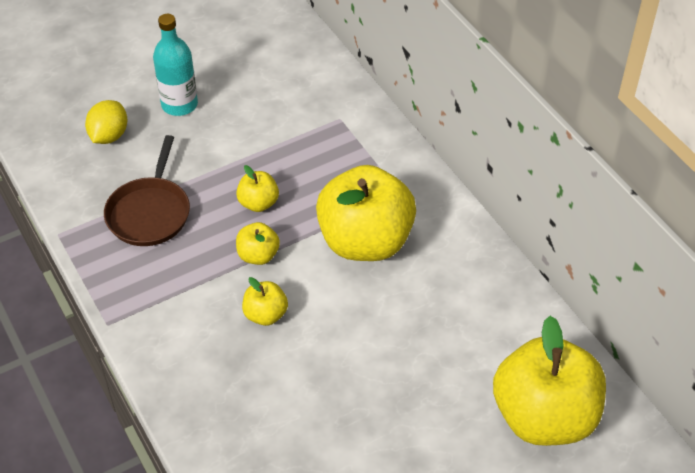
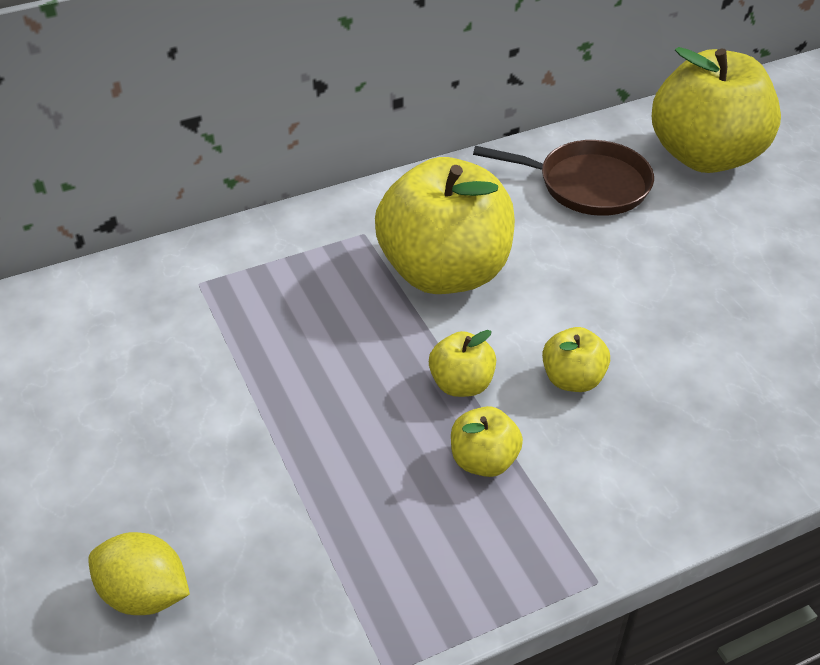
camera: 85 degrees left, 5 degrees down
brown pan [104,135,190,246] -> brown pan moved to [473,140,654,216]
turquoise bottle [153,14,198,116] -> none
yellow apple [236,165,279,212] -> yellow apple moved to [451,406,523,477]

